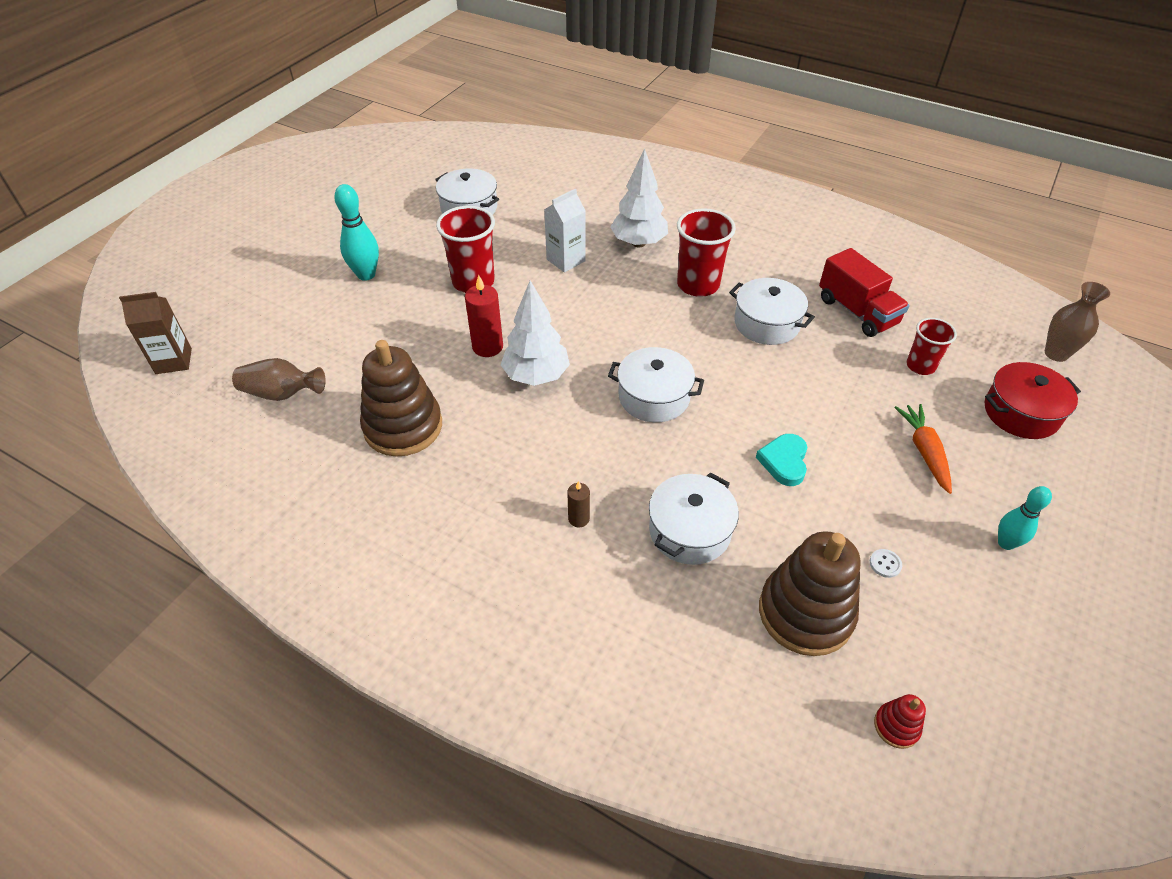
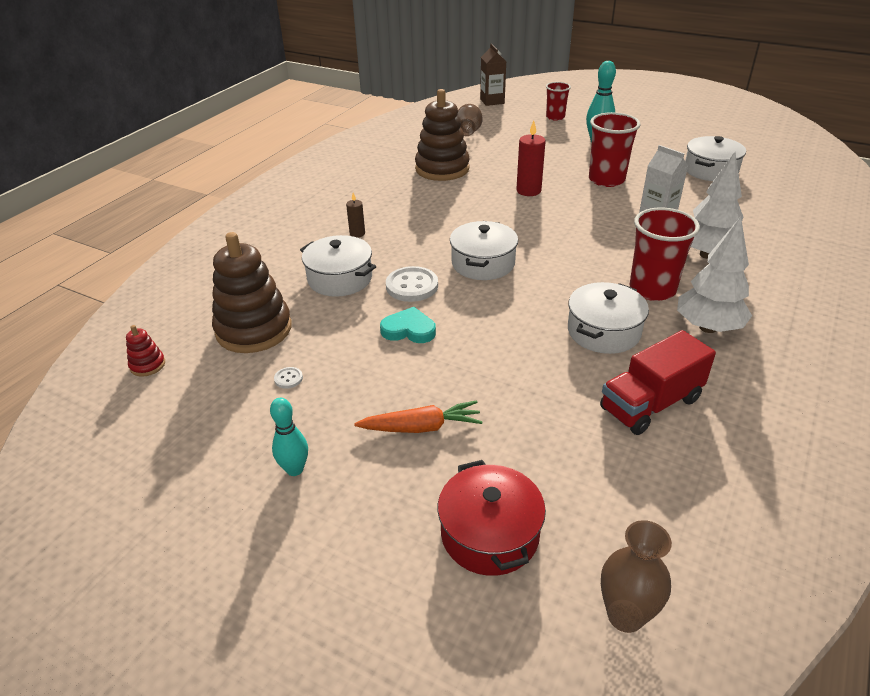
camera: 90 degrees right, 10 degrees down
white tree [501,281,570,386] -> white tree moved to [677,216,752,333]
red cup [907,318,957,375] -> red cup moved to [546,82,571,120]
none -> white button [386,266,438,302]

